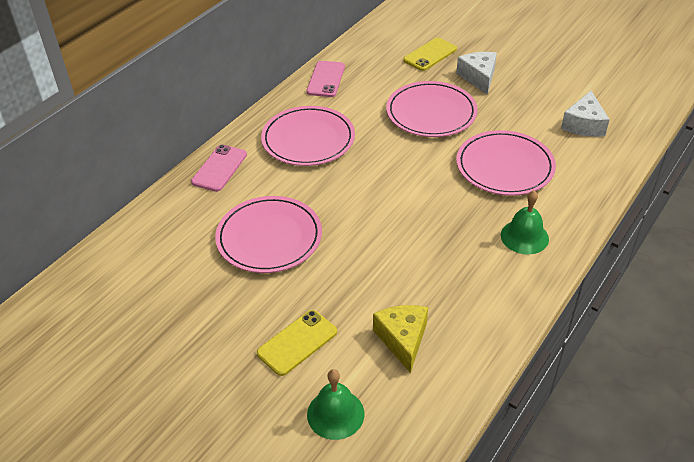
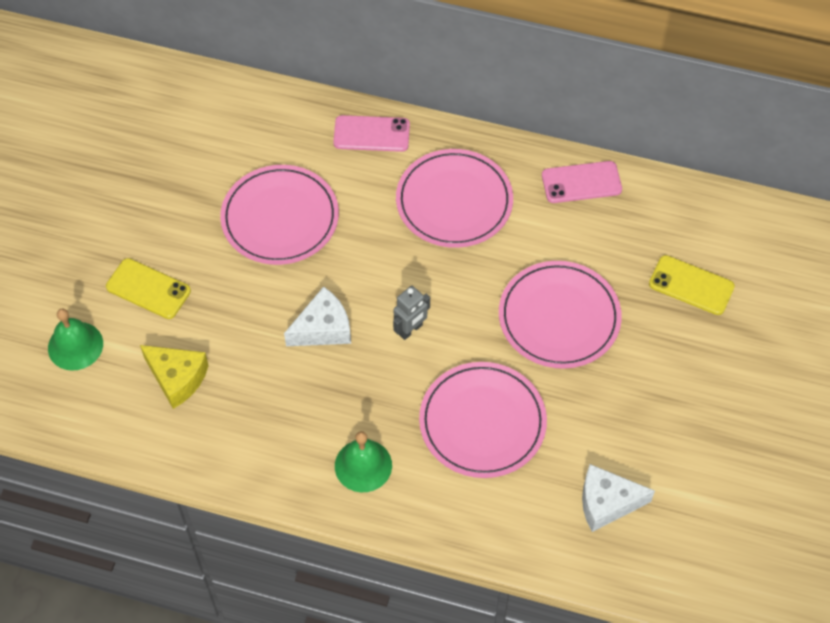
camera: 70 degrees right, 15 degrees up
yellow cheese [373,305,428,373] -> yellow cheese turned 60 degrees clockwise [140,345,209,409]
white cheese [456,52,497,95] -> white cheese moved to [284,286,351,346]
none -> grey robot [393,286,430,340]

